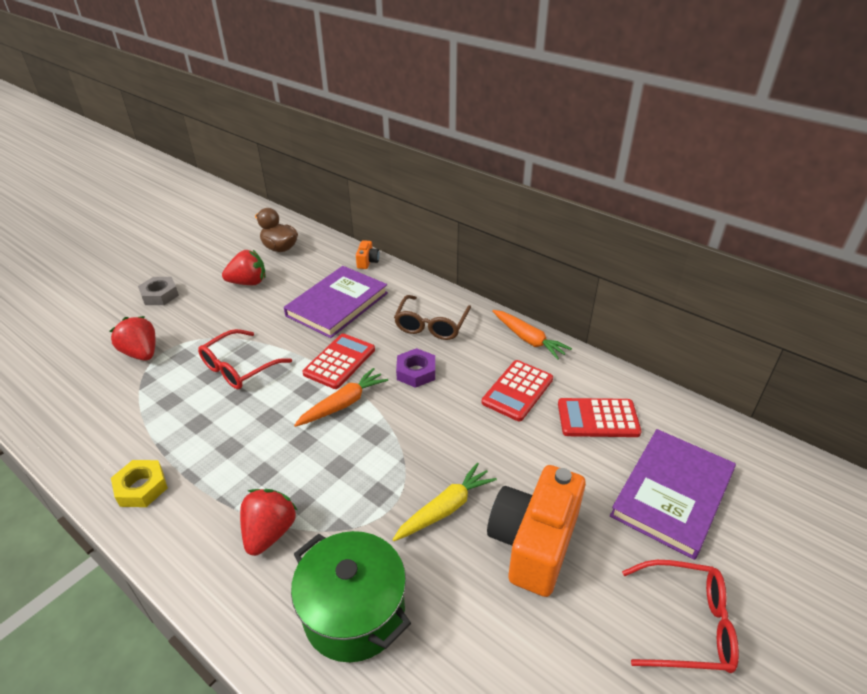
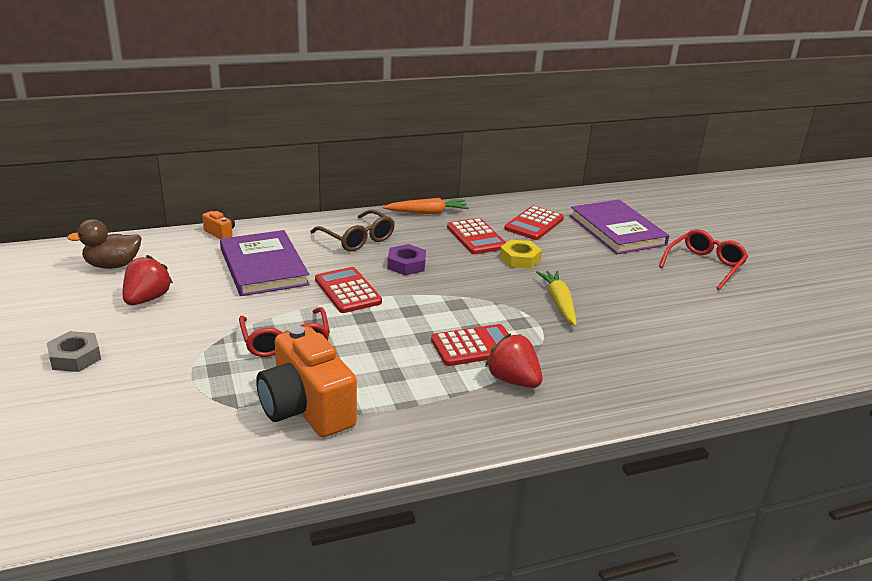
camera: 60 degrees left, 10 degrees down
red strawberry [110,316,156,361] -> none
yellow nut [111,460,168,507] -> yellow nut moved to [500,240,542,269]
green pot [291,531,411,662] -> none
orange carrot [294,368,388,427] -> none
orange camera [487,465,586,597] -> orange camera moved to [256,326,357,437]
none -> red calculator [431,324,509,366]

